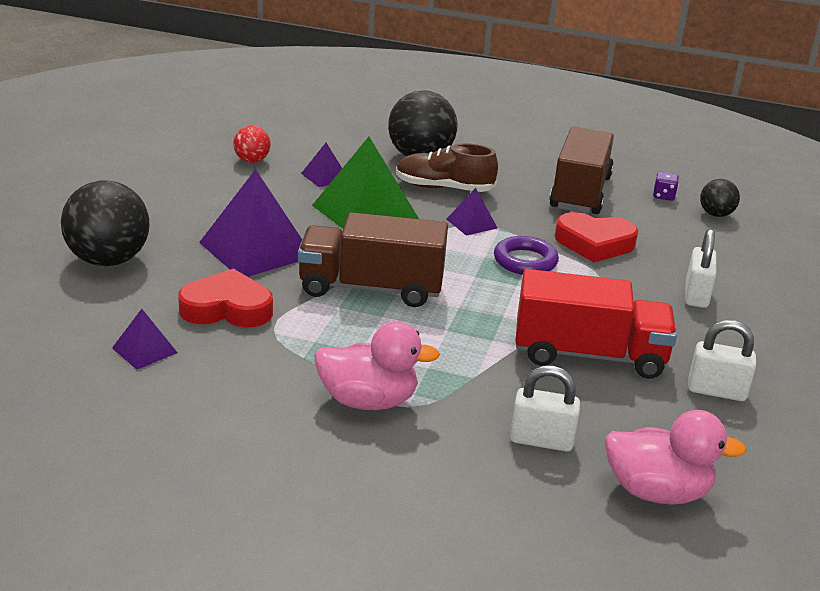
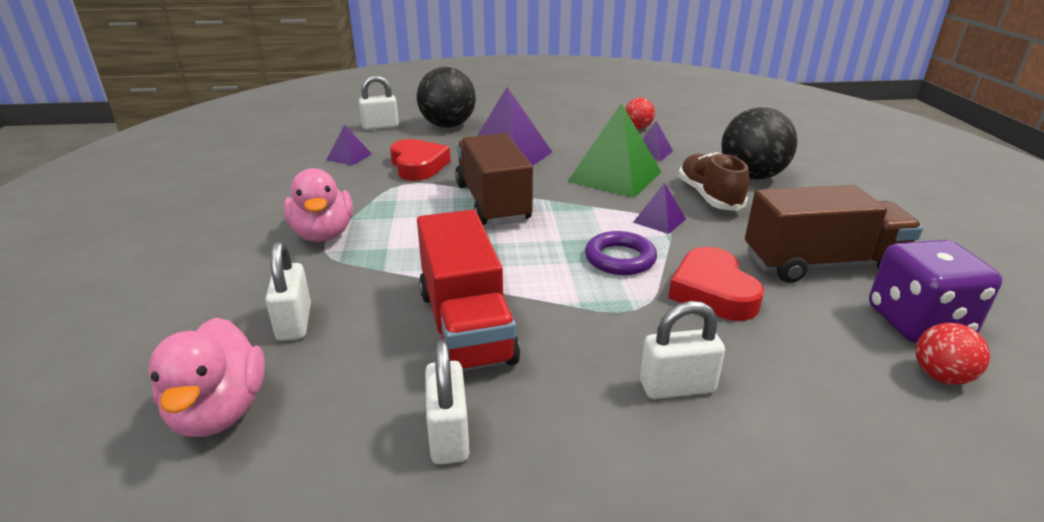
camera: 70 degrees right, 0 degrees up
purple dice [653,172,679,201] -> purple dice [869,240,1002,343], size x2.39
black ball [700,179,740,217] -> red ball [916,323,990,385]
none -> white padlock [359,75,399,130]

